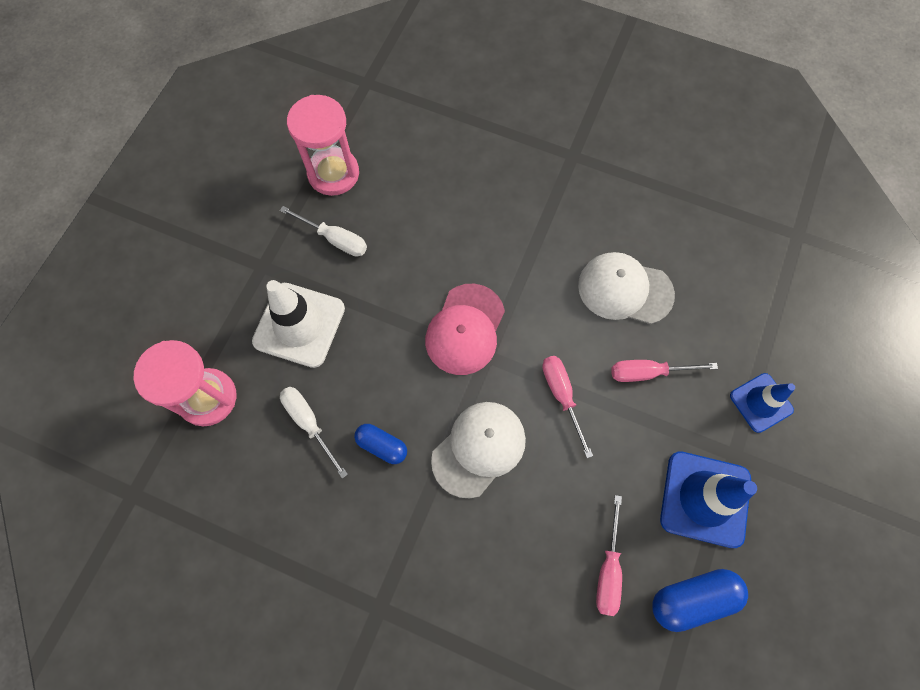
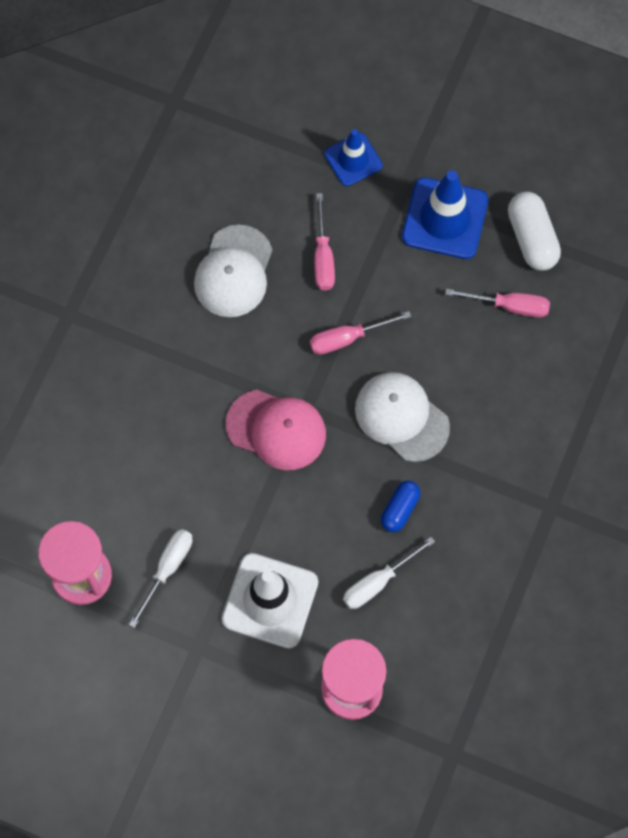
camera: 90 degrees left, 0 degrees up
blue capsule [652,569,748,632] -> white capsule [508,192,561,271]

